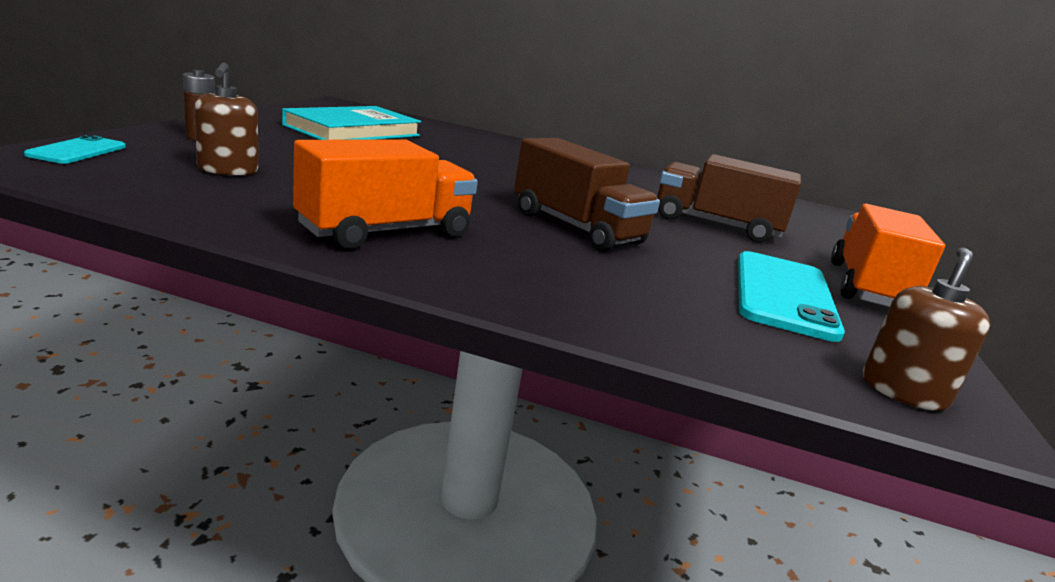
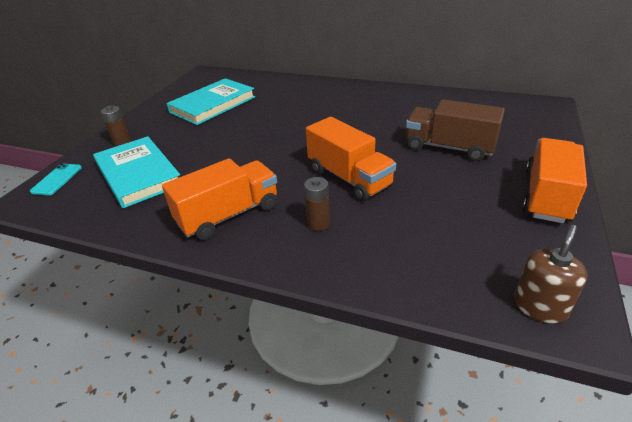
camera: 10 degrees right, 15 degrees up
brown soap dispenser [194,62,258,176] -> turquoise book [93,136,180,208]
brown truck [514,138,660,251] -> orange truck [306,117,396,201]
turquoise phone [738,251,845,342] -> none
none -> brown battery [304,177,330,231]

